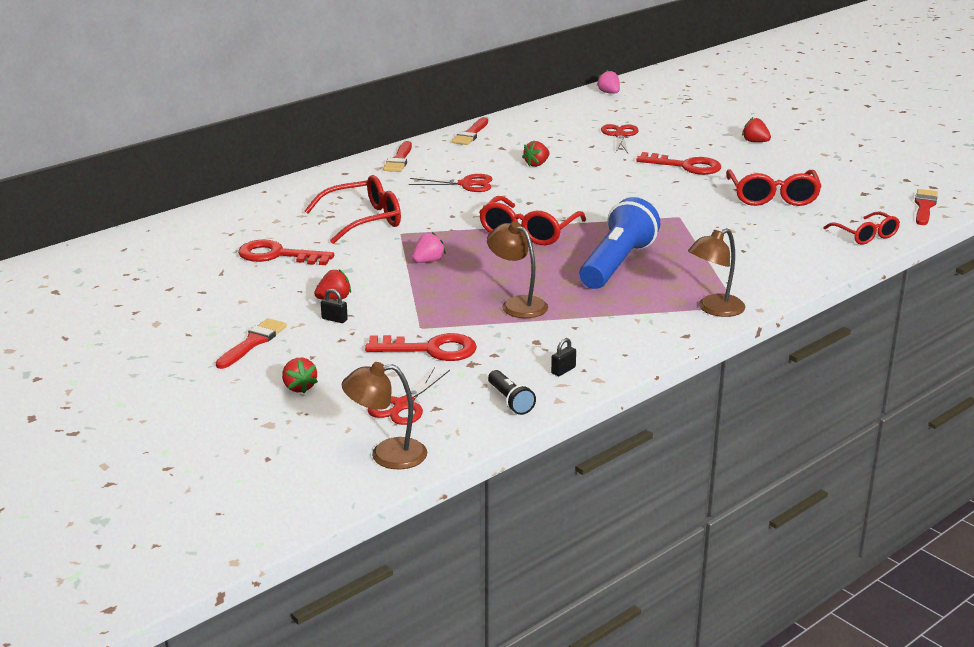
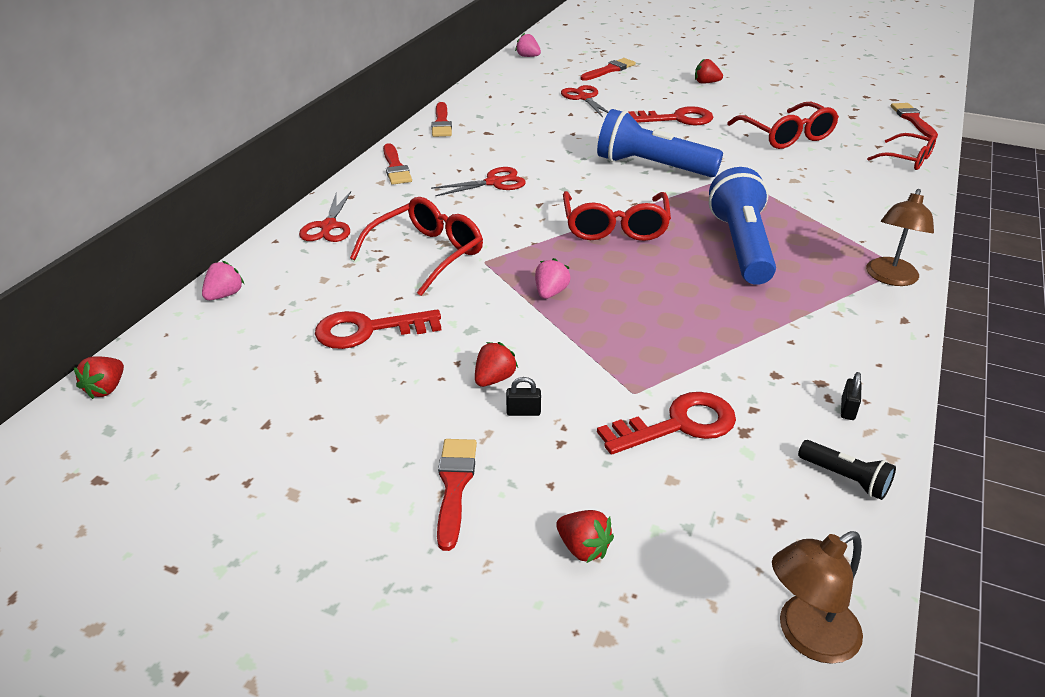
camera: 25 degrees left, 10 degrees up
red scissors [368,367,450,425] -> red scissors moved to [299,191,351,242]
brown lamp [487,221,548,318] -> none
red strawberry [522,141,550,167] -> red strawberry moved to [74,356,124,399]
none -> pink strawberry [202,261,244,300]
none -> red brush [581,58,636,81]
none -> blue flashlight [597,109,723,177]

